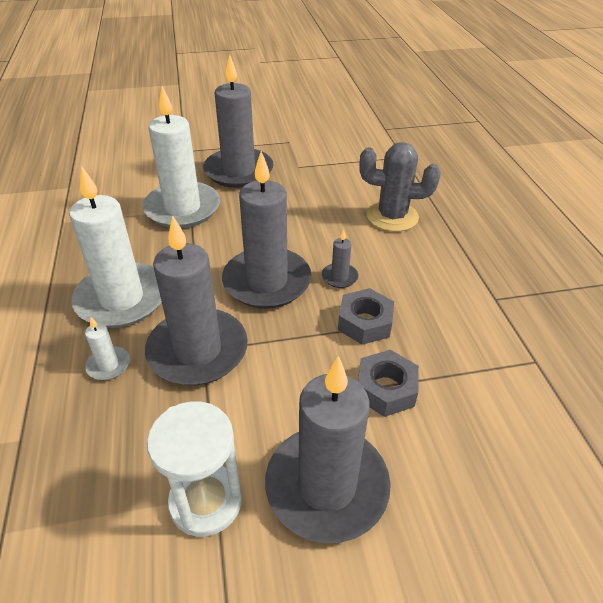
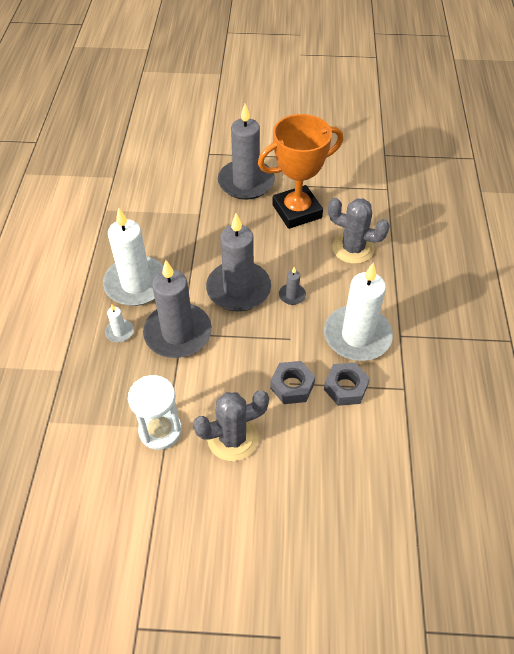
camera: 15 degrees right, 10 degrees up
white candle [143,86,220,228] -> white candle moved to [324,262,393,361]
grey candle [265,356,391,543] -> grey cactus [193,391,269,461]
grey nut [338,288,394,345] -> grey nut moved to [324,363,370,406]
none -> orange trophy [258,114,343,229]

